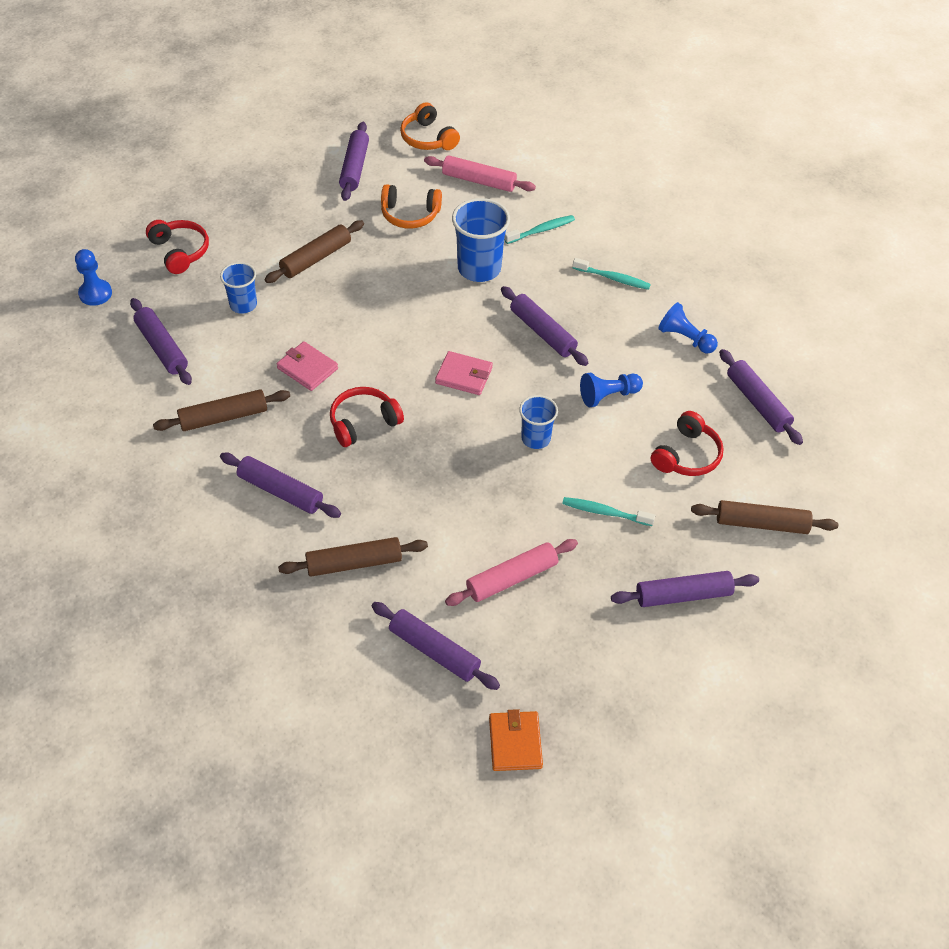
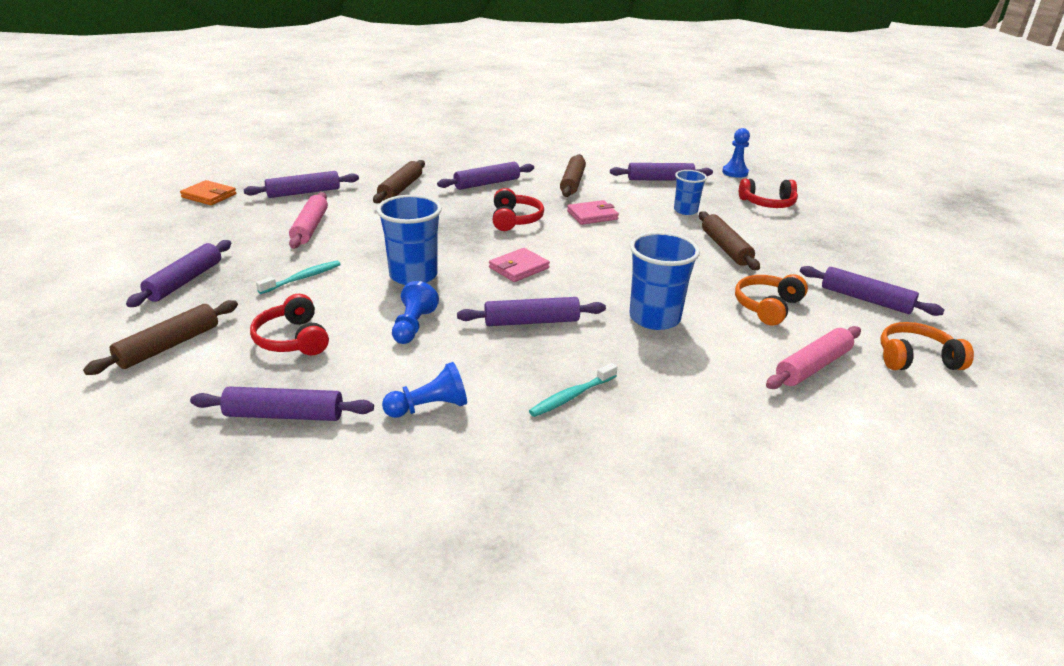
camera: 120 degrees right, 20 degrees down
turquoise toothbrush [504,215,575,244] -> none
blue cup [519,395,558,449] -> blue cup [377,195,442,285], size x1.65

